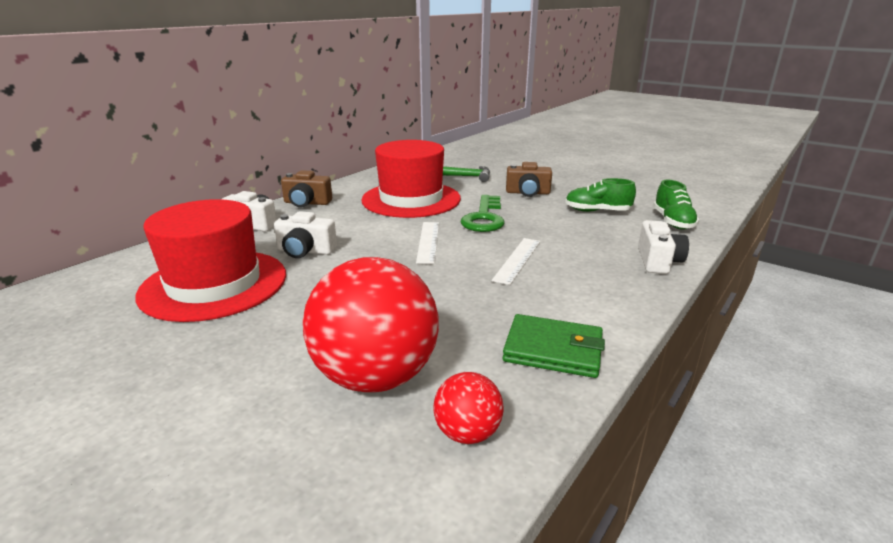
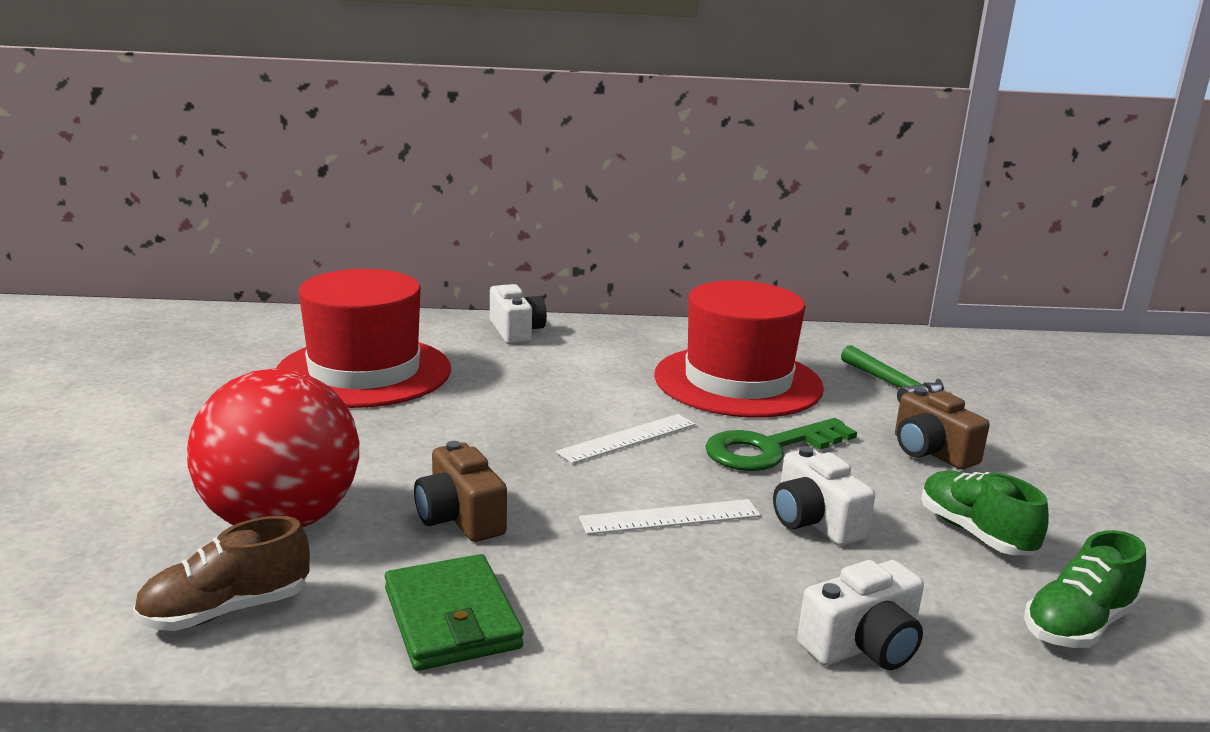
camera: 50 degrees right, 5 degrees down
white camera [274,211,337,258] -> white camera moved to [773,446,875,546]
brown camera [281,170,332,208] -> brown camera moved to [414,441,507,542]
red ball [433,372,504,444] -> brown shoe [133,516,310,631]

